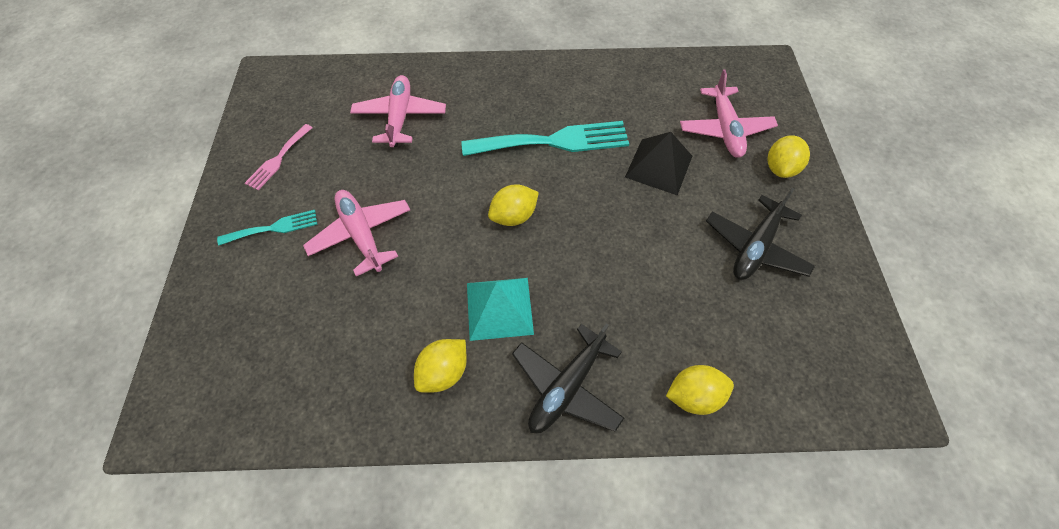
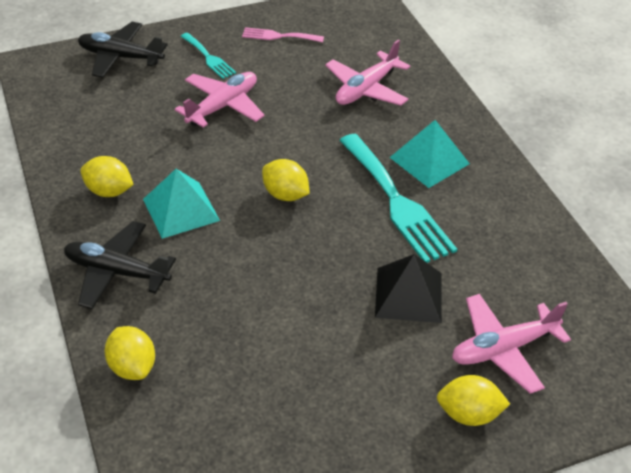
camera: 70 degrees right, 15 degrees down
pink plane [350,75,446,147] -> pink plane turned 150 degrees clockwise [325,40,410,106]
black plane [706,188,815,280] -> black plane moved to [78,22,168,78]
none -> turquoise pyramid [389,120,470,188]

